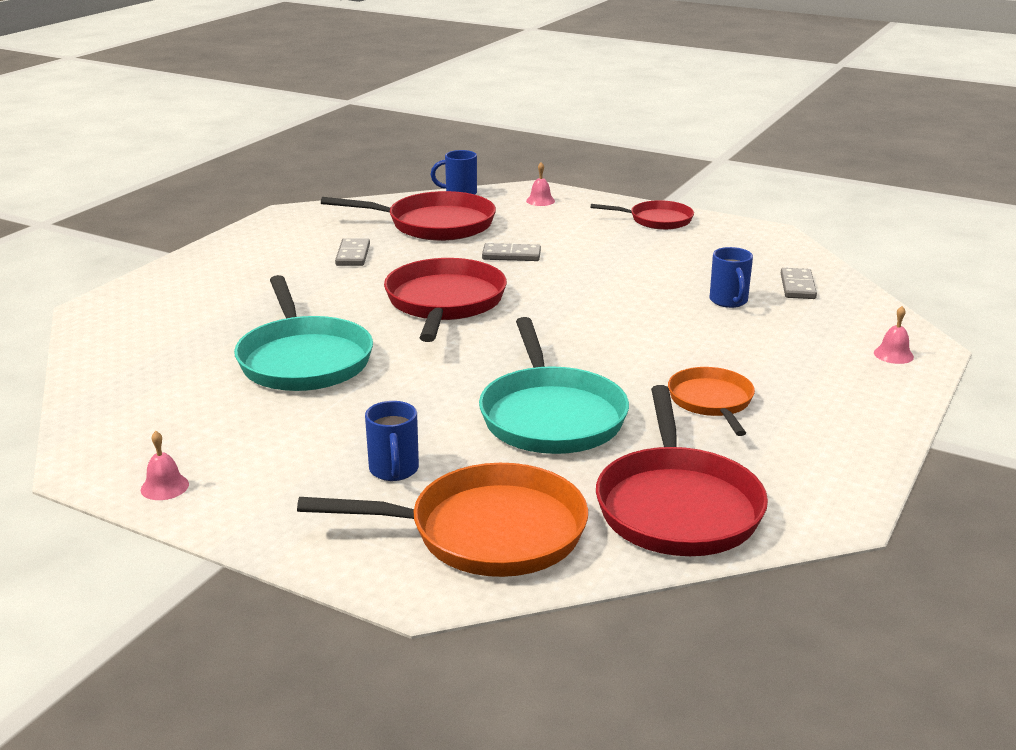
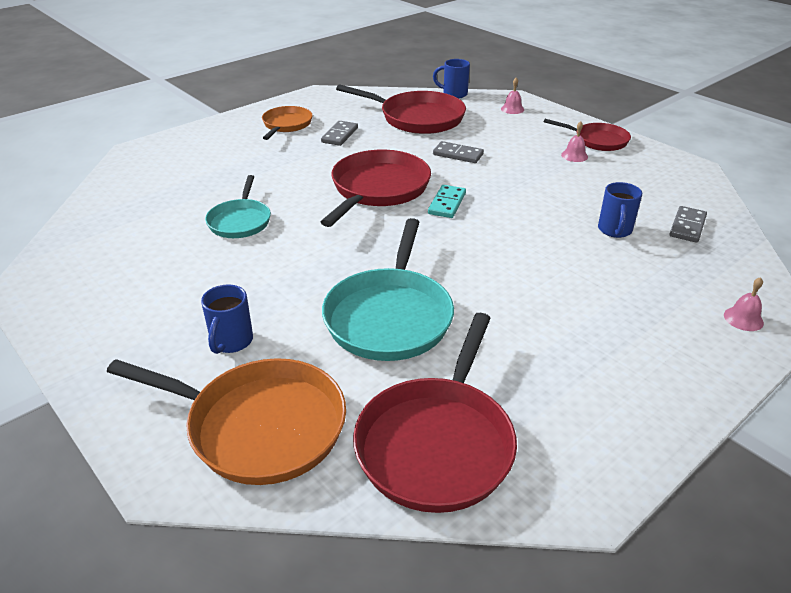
camera: 20 degrees right, 10 degrees up
pink bell [141,431,189,500] -> pink bell moved to [561,121,588,162]
turquoise pan [234,275,373,391] -> turquoise pan [205,175,271,238], size x0.60
orange pan [668,367,755,436] -> orange pan moved to [262,106,313,140]
none -> turquoise domino [428,185,466,218]

